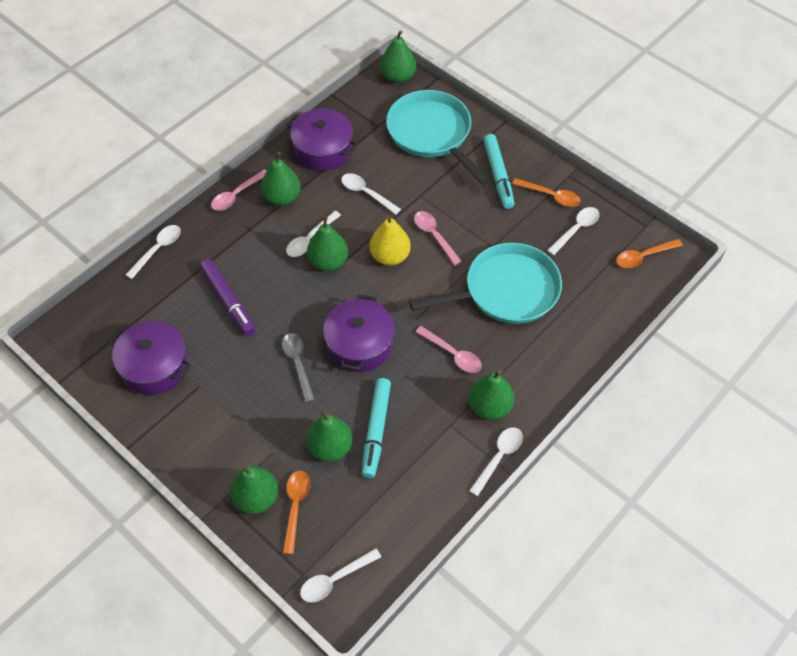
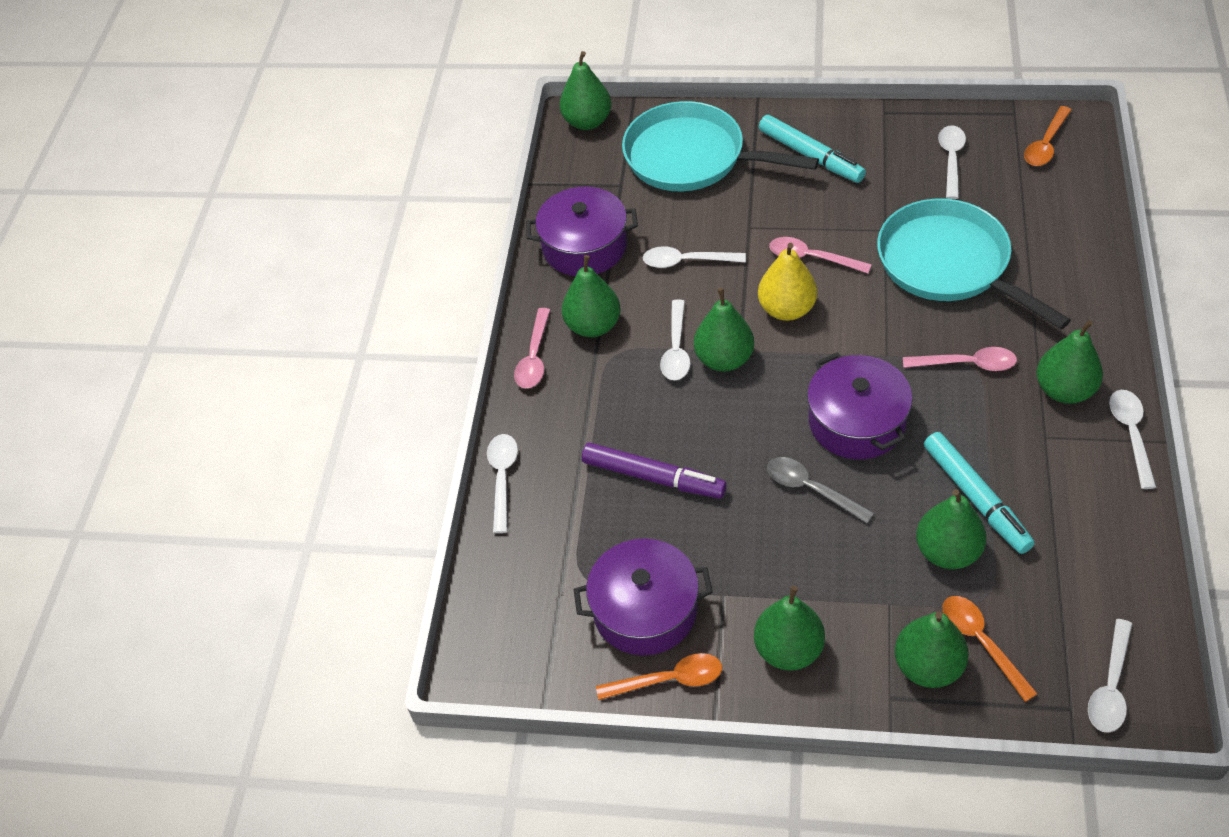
camera: 30 degrees left, 5 degrees down
turquoise pan [409,243,562,324] -> turquoise pan turned 75 degrees counterclockwise [877,199,1071,329]
orange spoon [512,178,581,207] -> orange spoon moved to [596,653,722,700]
none -> green pear [754,586,825,670]

